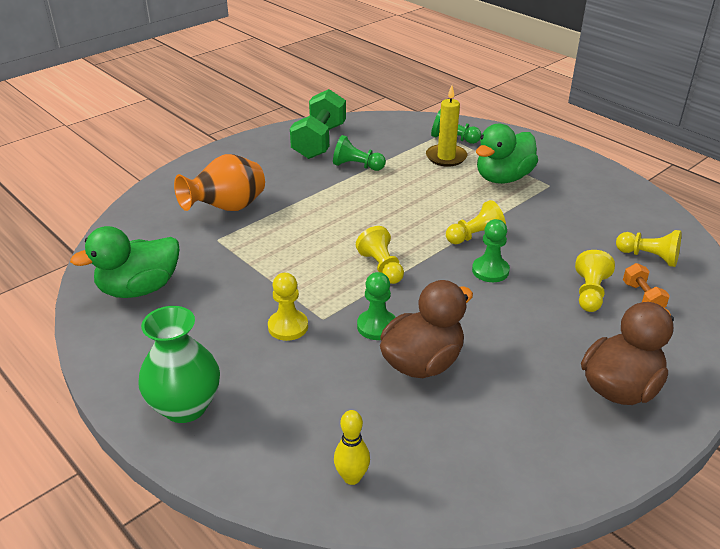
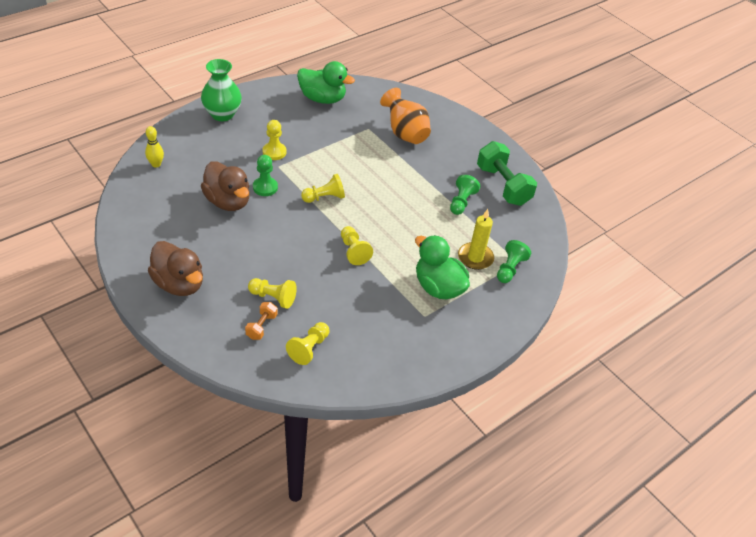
camera: 90 degrees right, 10 degrees up
green duck [70,226,179,298] -> green duck turned 135 degrees clockwise [297,61,355,104]
green dumbbell [290,89,346,159] -> green dumbbell turned 45 degrees clockwise [477,141,537,206]
green pawn [472,219,510,282] -> none
orange dumbbell [623,263,670,308] -> orange dumbbell turned 60 degrees counterclockwise [245,302,278,340]

